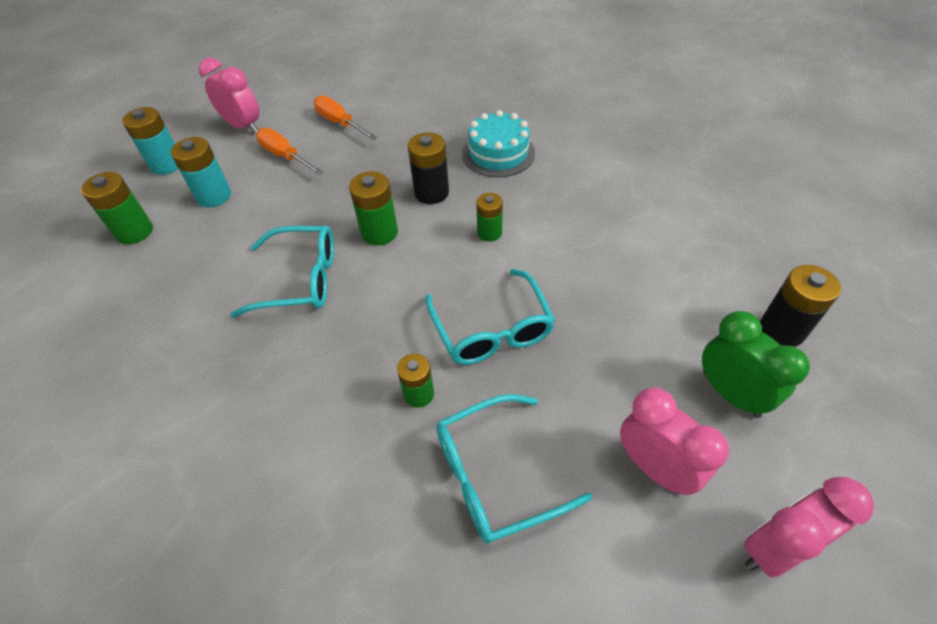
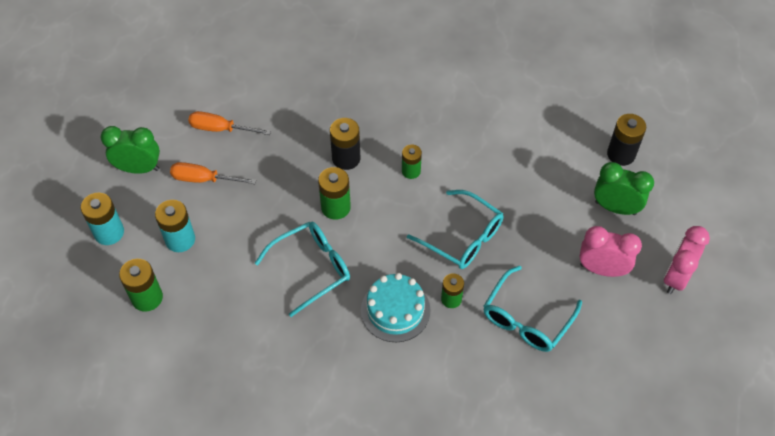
camera: 35 degrees left, 5 degrees up
pink clock [199,58,260,133] -> green clock [101,126,160,174]
turquoise cake [462,110,535,177] -> turquoise cake moved to [361,273,431,342]

